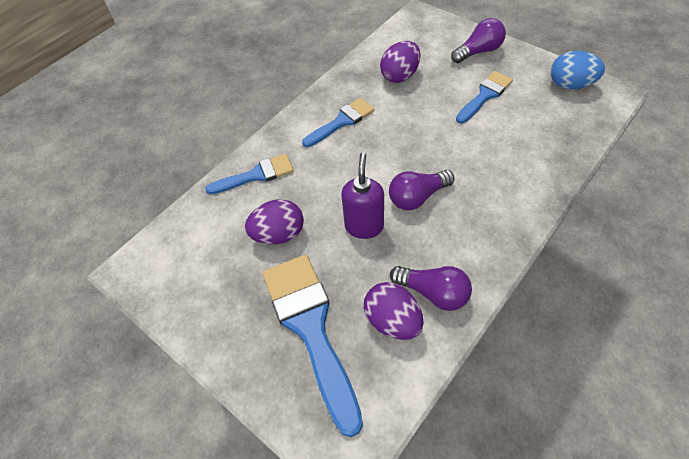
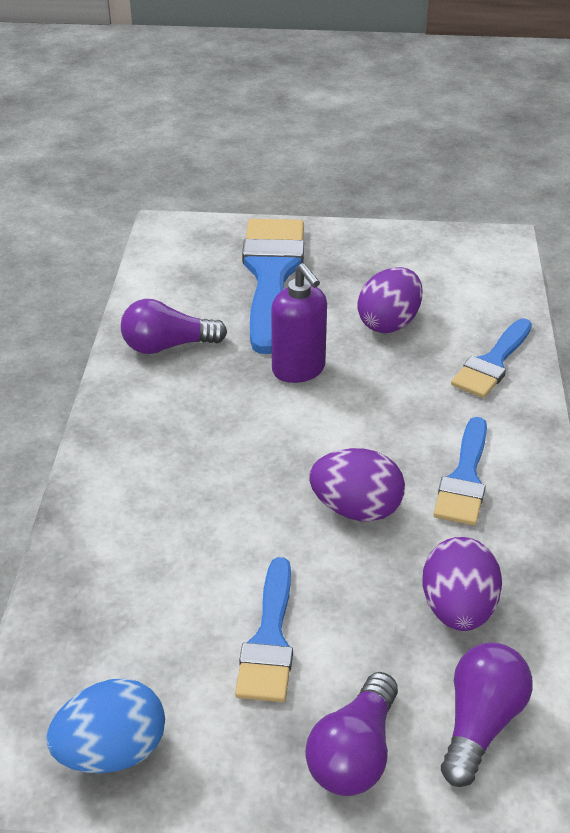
camera: 140 degrees right, 15 degrees down
blue brush [263,255,363,437] -> blue brush turned 120 degrees counterclockwise [242,219,304,354]
purple egg [364,282,423,340] -> purple egg moved to [309,448,405,521]
purple light bulb [389,170,454,210] -> purple light bulb moved to [441,642,532,787]

